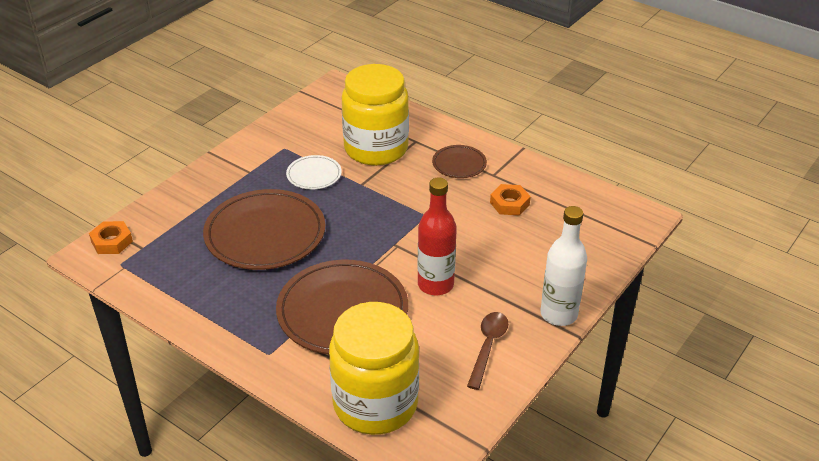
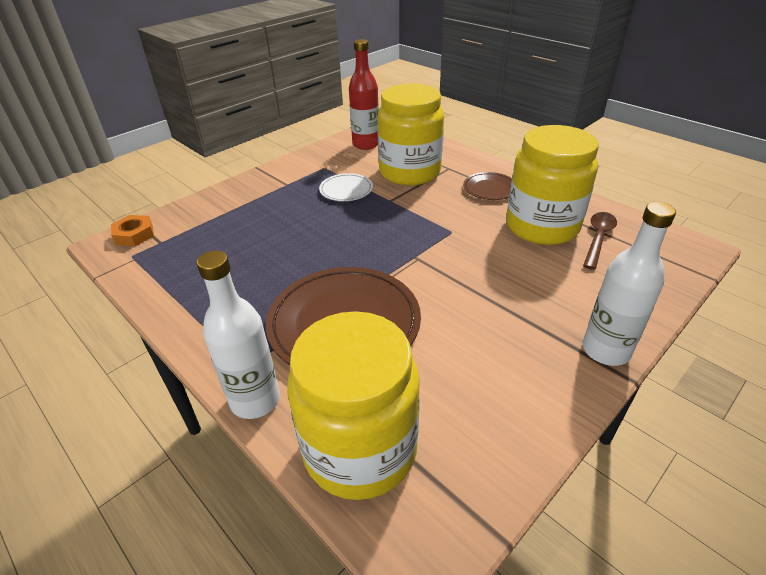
camera: 10 degrees right, 0 degrees up
brown plate [203,189,325,270] -> none
red bottle [418,177,457,295] -> red bottle moved to [349,39,379,150]
brown spoon [467,312,508,390] -> brown spoon moved to [583,212,617,270]
orange nut [490,184,531,216] -> yellow jar [506,125,599,245]
none -> white bottle [197,250,280,419]

